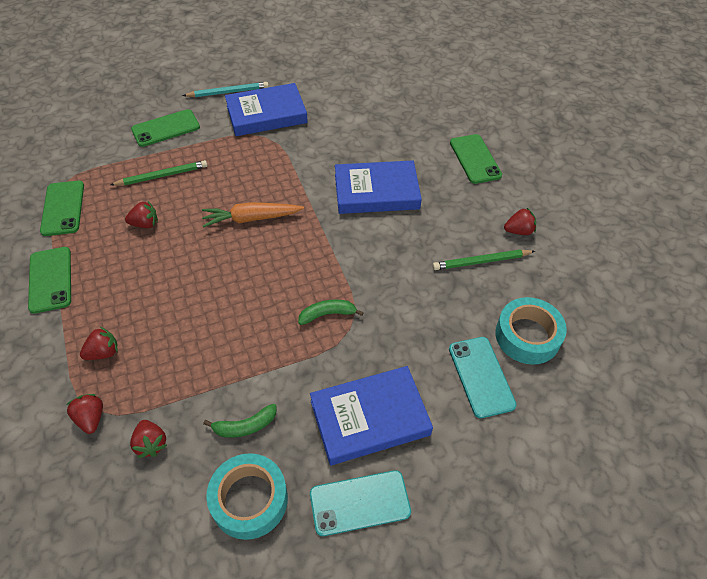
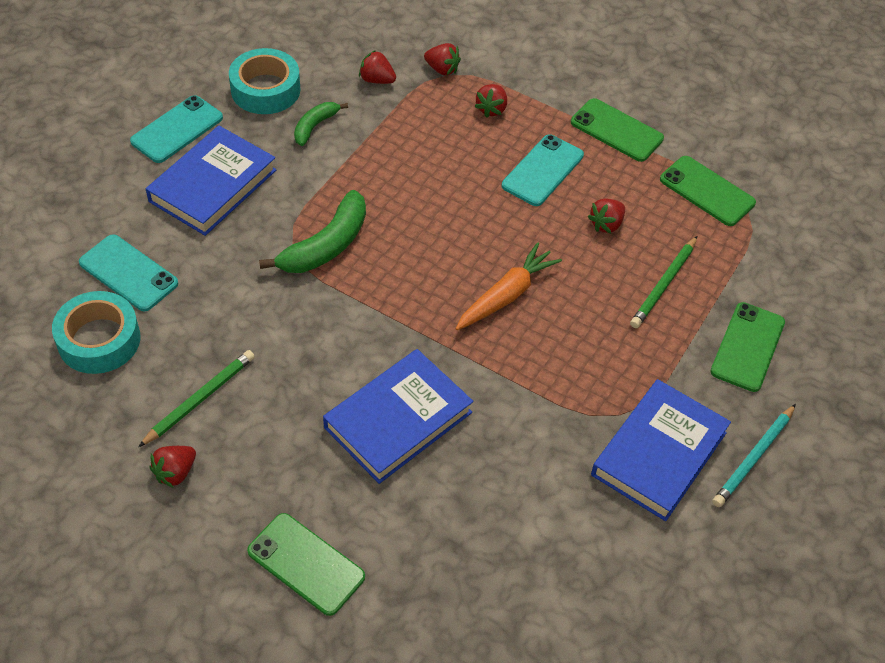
camera: 140 degrees right, 0 degrees up
green banana [298,300,364,325] -> green banana [259,190,366,273], size x1.72
none -> turquoise phone [502,134,584,206]

